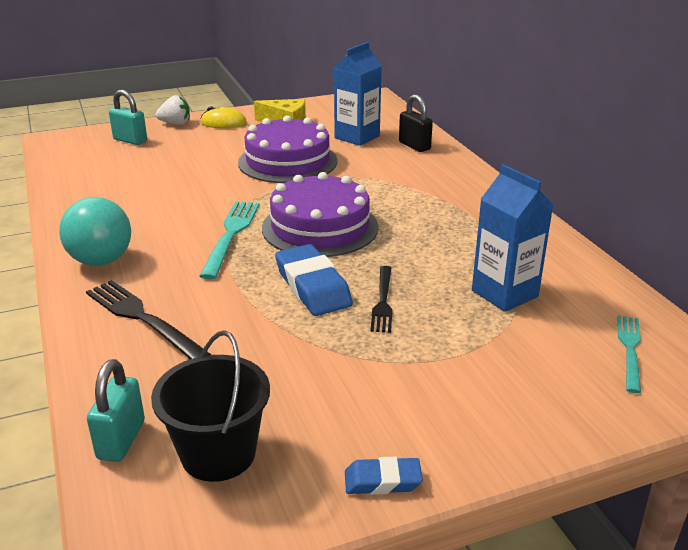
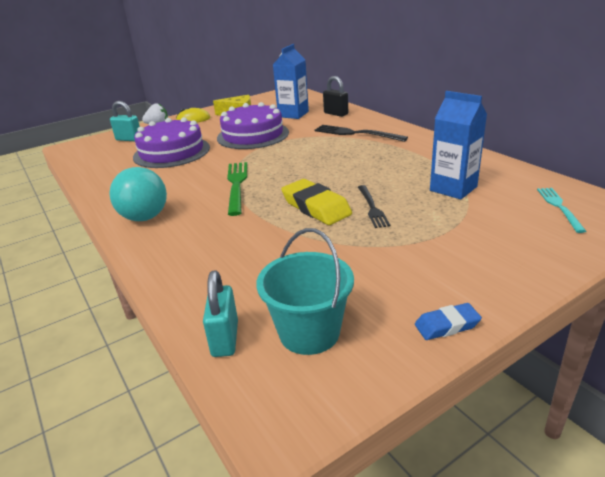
camera: 10 degrees left, 0 degrees up
black fork [86,280,212,359] -> black fork moved to [315,125,408,142]
black bucket [151,330,270,482] -> turquoise bucket [256,228,354,355]
turquoise fork [199,201,260,279] -> green fork [227,162,247,216]
purple cake [262,172,379,257] -> purple cake moved to [133,117,210,168]
blue eraser [275,244,353,316] -> yellow eraser [281,179,352,225]

